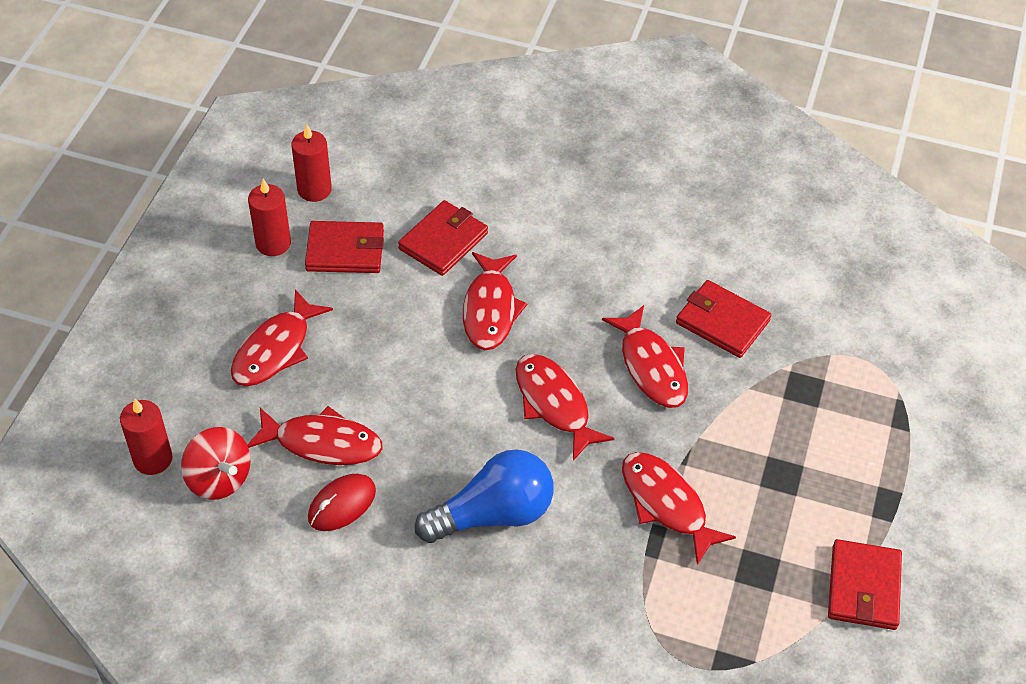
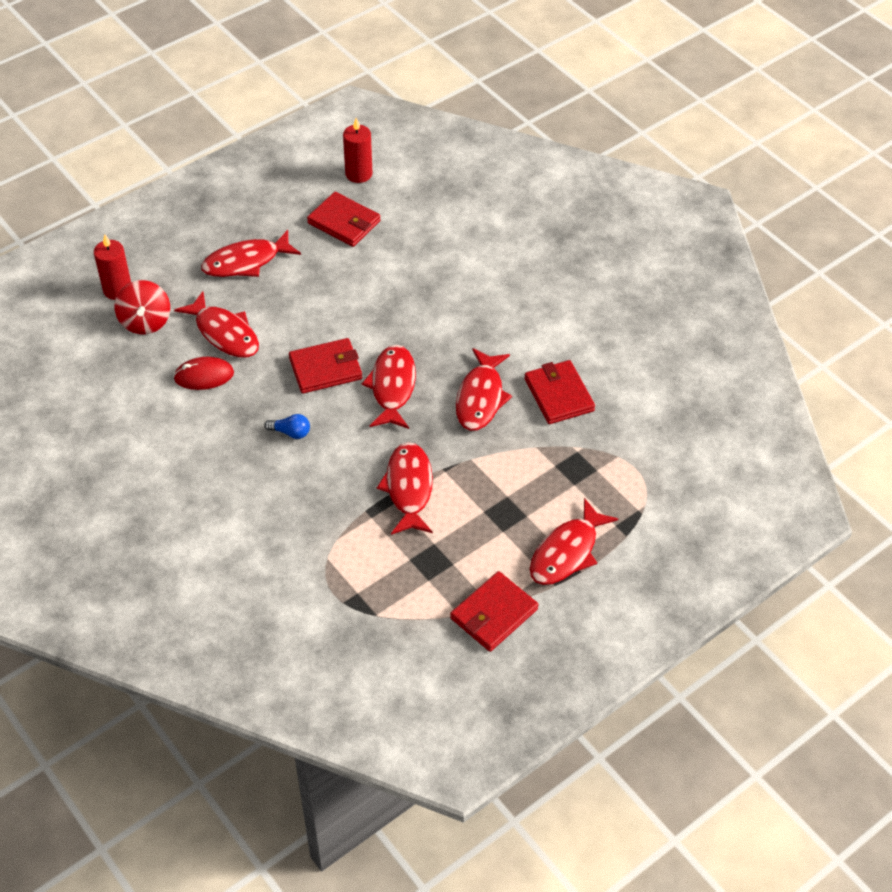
camera: 35 degrees right, 0 degrees up
red candle [248,179,291,256] -> none
red wallet [398,200,488,276] -> red wallet moved to [289,338,362,394]
blue light bulb [415,449,554,543] -> blue light bulb [264,414,310,439], size x0.42
red fish [463,252,527,350] -> red fish moved to [530,498,618,585]

